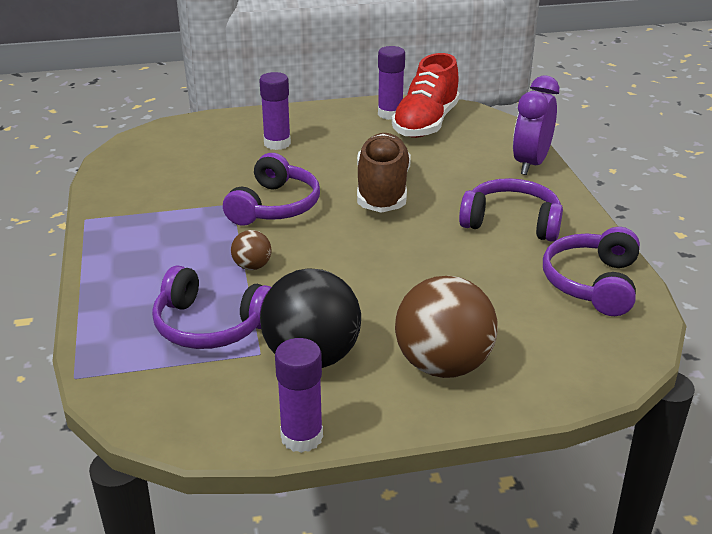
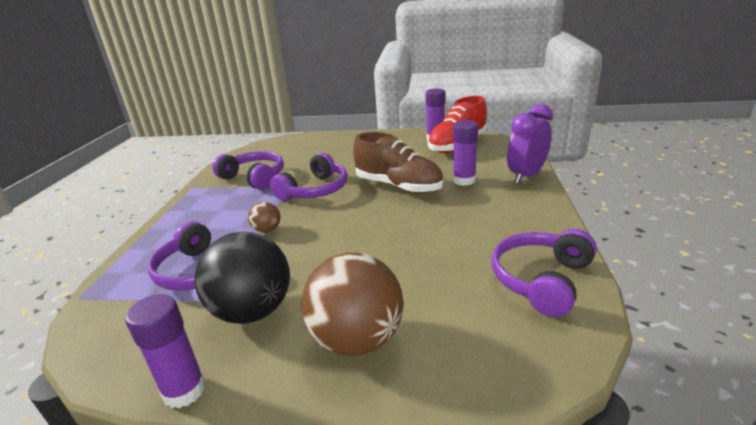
camera: 20 degrees right, 5 degrees down
purple glue stick [259,72,291,150] -> purple glue stick moved to [453,120,478,186]
brown shoe [357,133,411,213] -> brown shoe turned 105 degrees clockwise [353,132,444,194]
purple headphones [459,178,563,242] -> purple headphones moved to [212,151,284,190]

